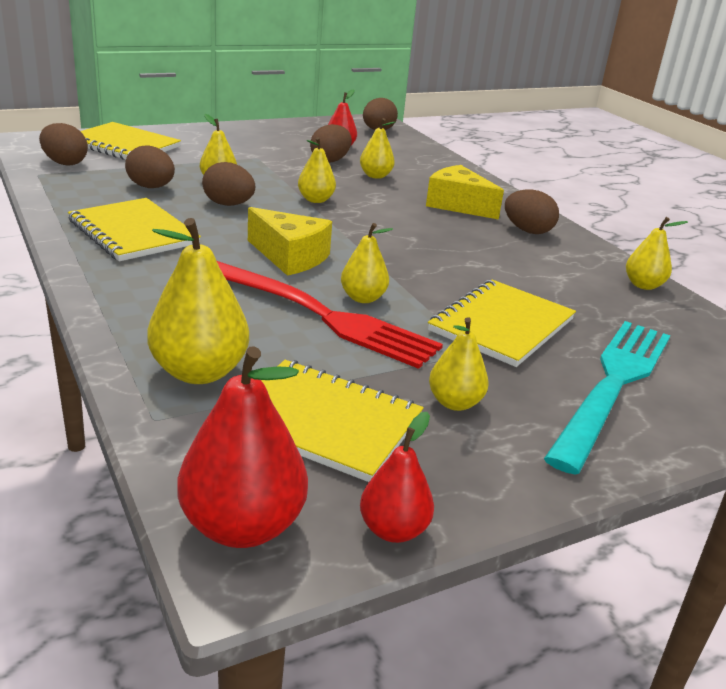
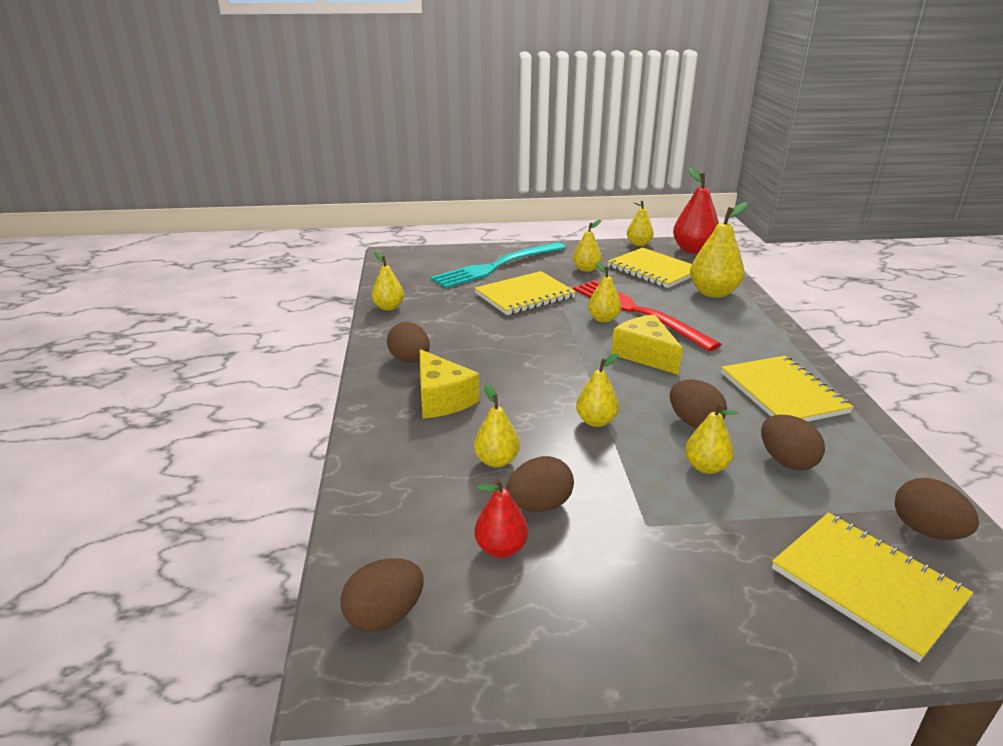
camera: 155 degrees left, 0 degrees up
red pear [360,412,434,543] -> yellow pear [627,201,654,246]

